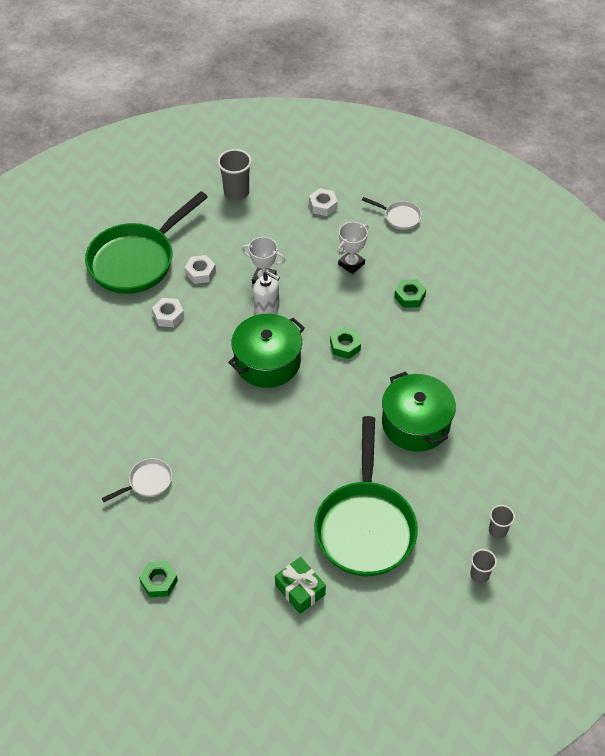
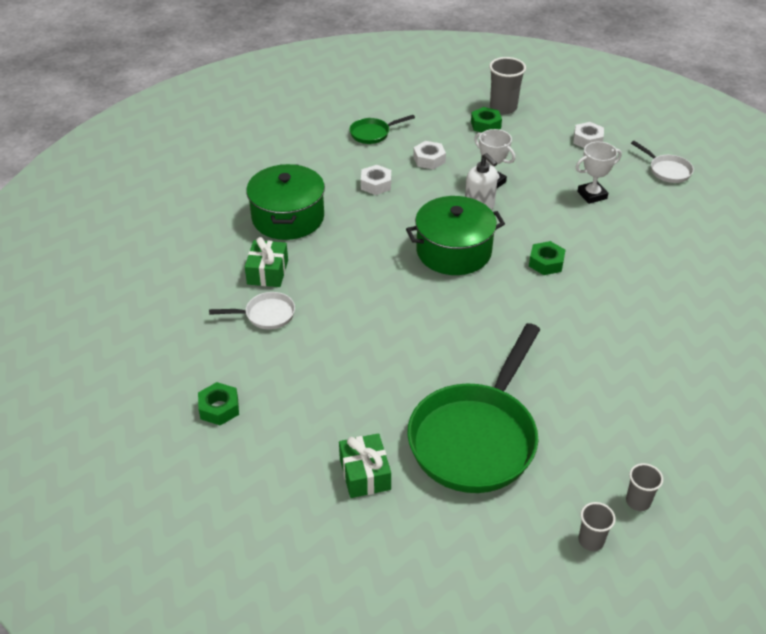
camera: 25 degrees right, 10 degrees down
green pan [85,191,208,294] -> green pan [349,115,415,144], size x0.44
green pot [382,371,456,452] -> green pot moved to [246,164,325,240]
green nut [394,279,426,308] -> green nut moved to [471,107,502,132]
none -> green gift [245,237,288,287]

